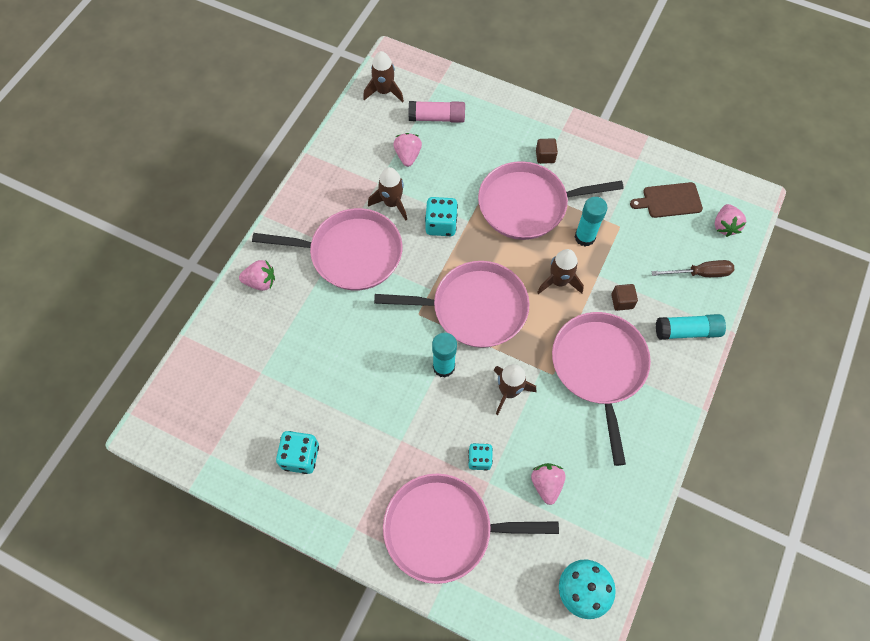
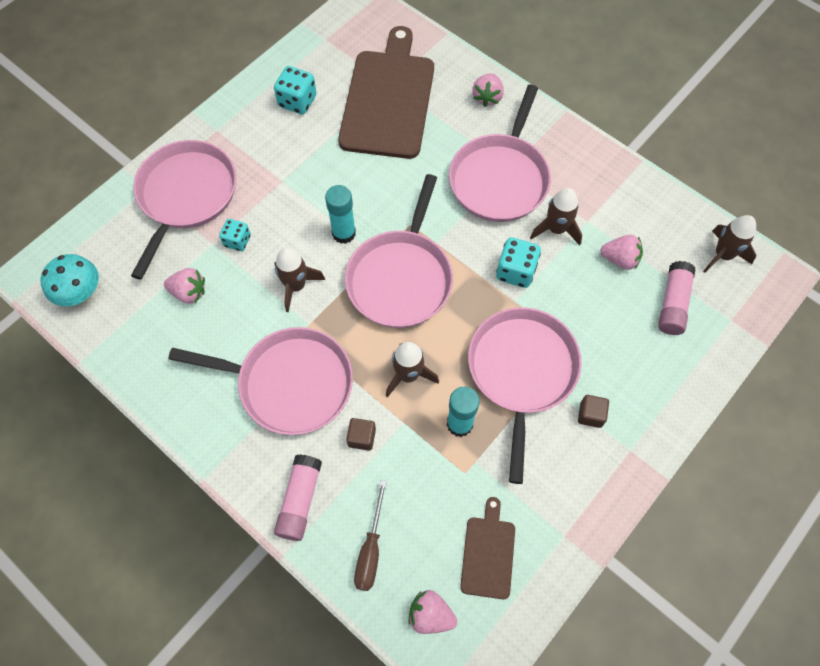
camera: 105 degrees right, 0 degrees up
turquoise glue stick [656,314,726,340] -> pink glue stick [274,454,322,541]
none -> brown cutting board [338,26,434,159]

